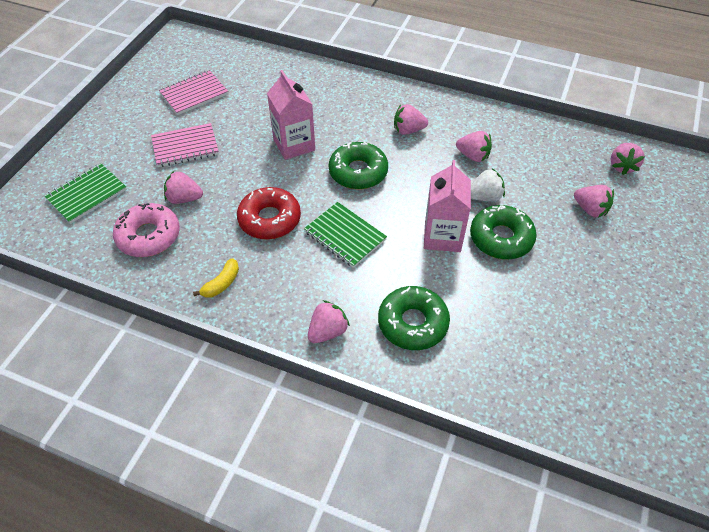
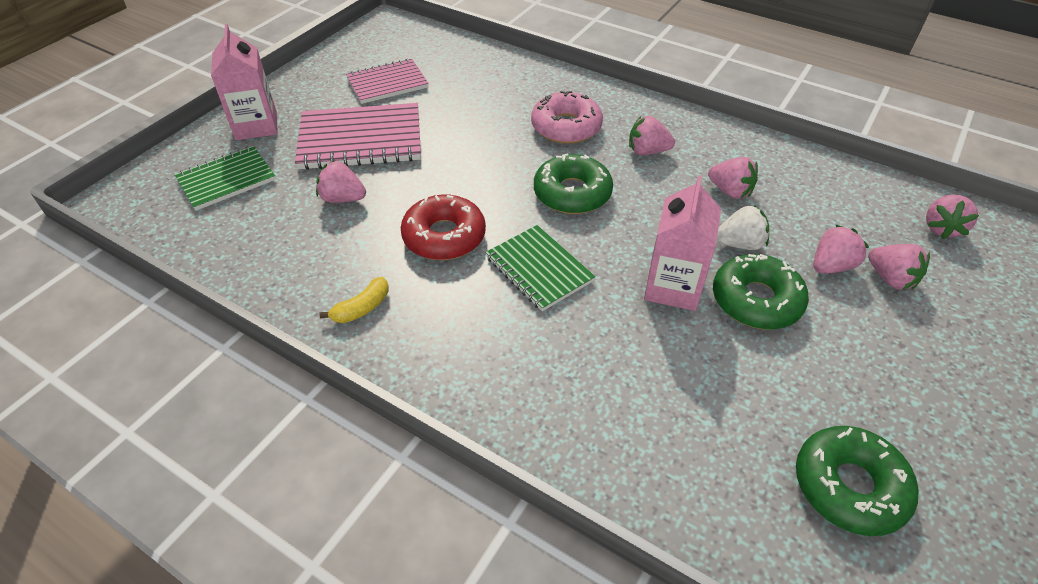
camera: 10 degrees right, 5 degrees down
pink donut [113,203,180,257] -> pink donut moved to [531,91,603,144]
pink notebook [151,123,219,167] -> pink notebook [295,103,421,170], size x1.54
pink carton [267,70,315,160] -> pink carton moved to [211,24,278,140]
pink strawberry [308,300,350,343] -> pink strawberry moved to [814,225,869,274]
green donut [378,286,450,350] -> green donut moved to [796,426,918,536]

